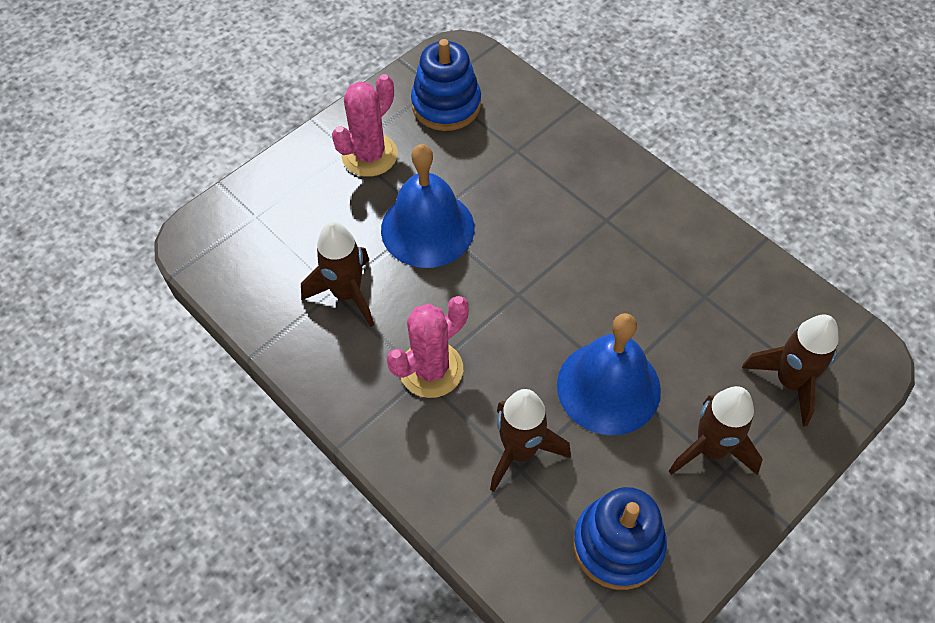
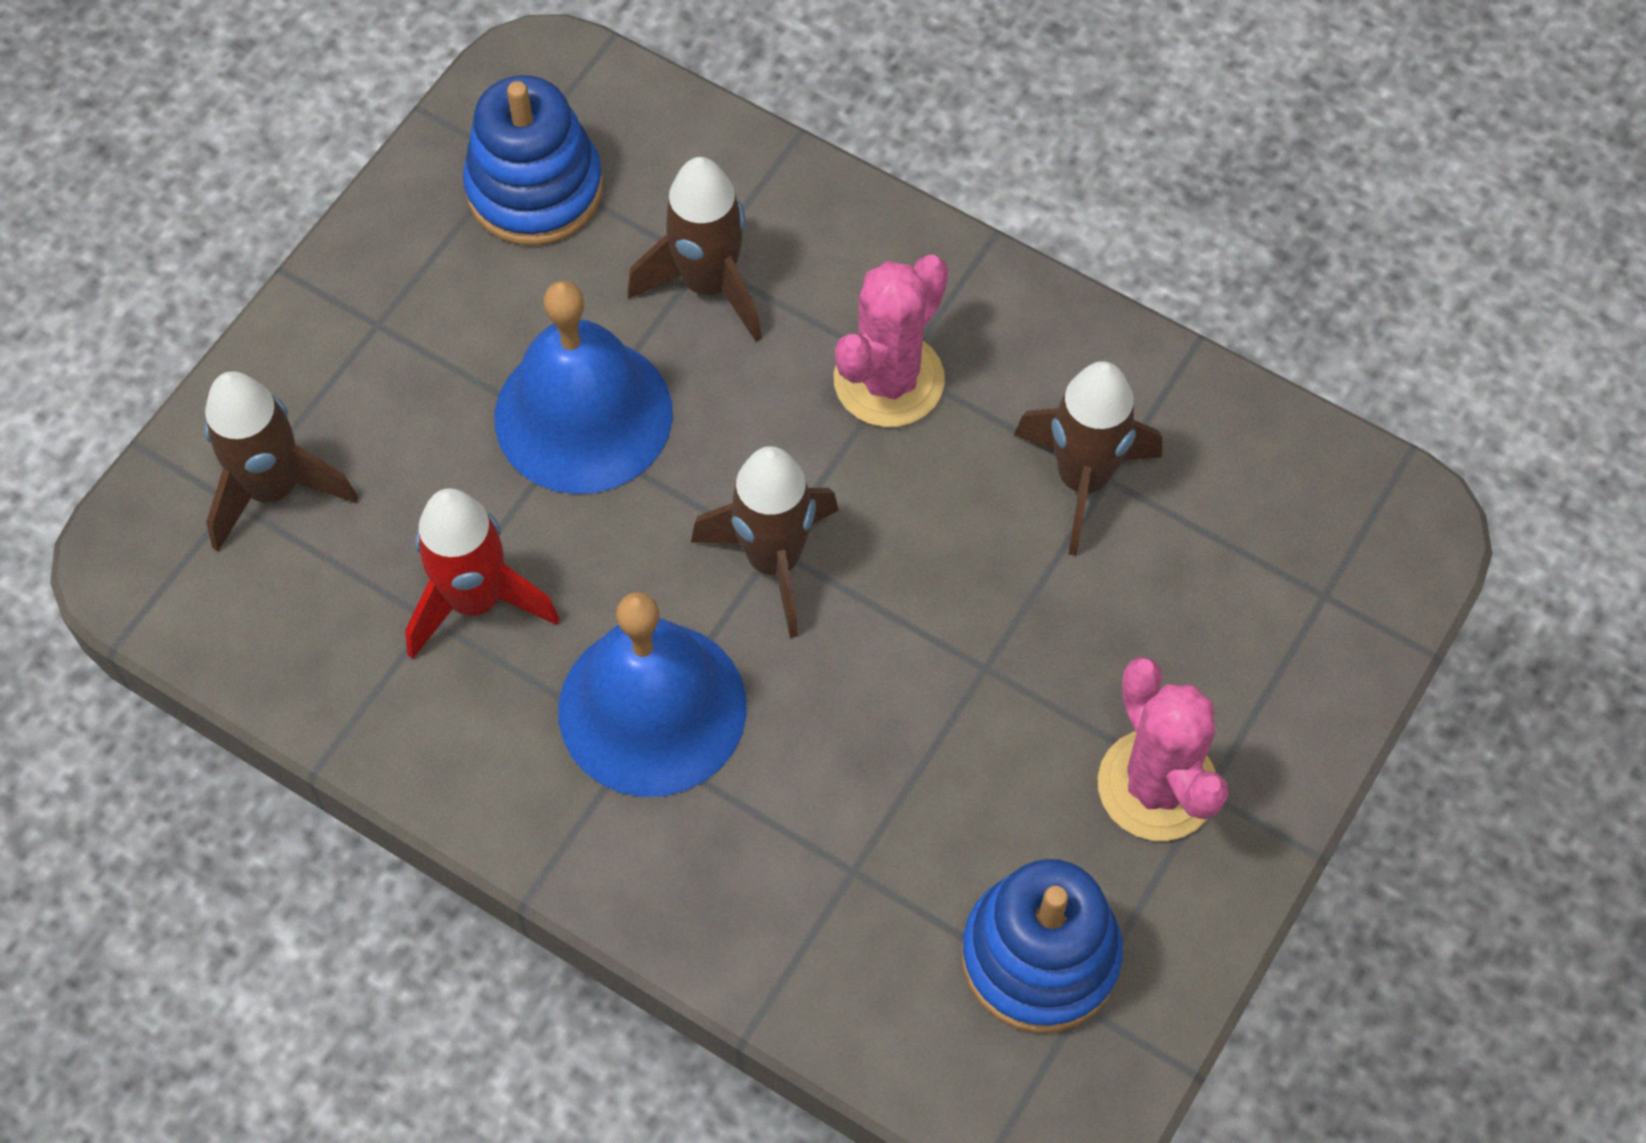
camera: 165 degrees right, 5 degrees up
pink cactus [332,74,398,177] -> pink cactus turned 45 degrees counterclockwise [1098,657,1229,841]
blue bell [381,144,475,268] -> blue bell moved to [558,592,747,797]
brown rocket [669,386,763,475] -> brown rocket moved to [691,446,839,638]
none -> red rocket [405,488,560,659]

